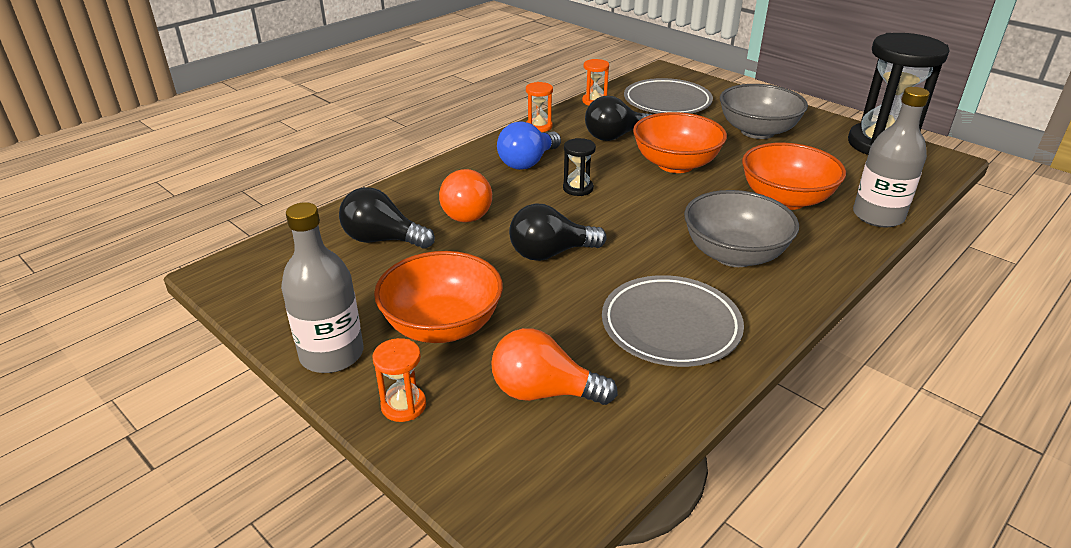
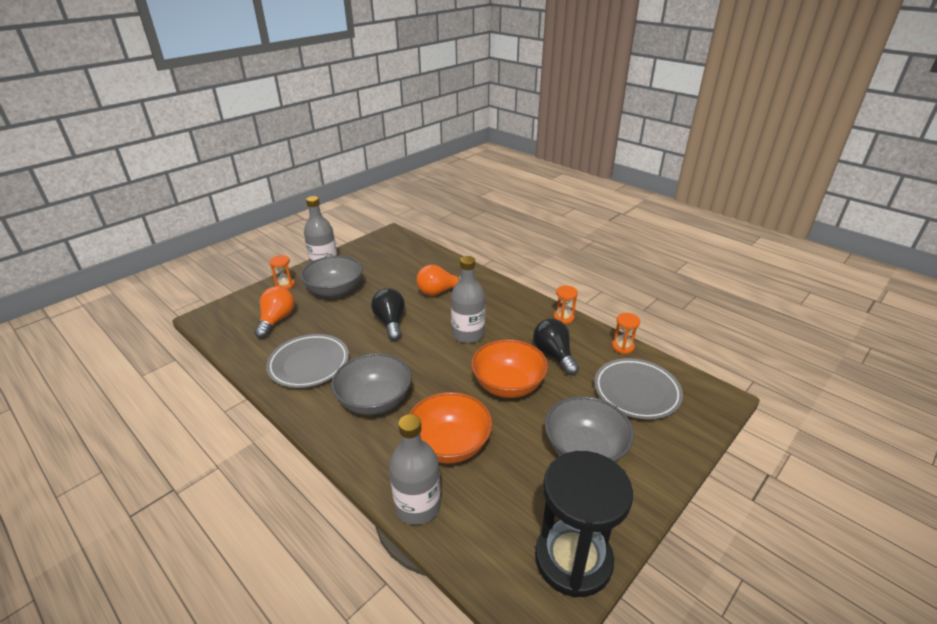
camera: 90 degrees right, 0 degrees up
black light bulb [339,187,435,249] -> none
orange bowl [374,251,503,343] -> grey bowl [301,256,363,298]
blue light bulb [497,121,561,170] -> none
black hourglass [563,138,596,196] -> grey bottle [451,256,485,343]

